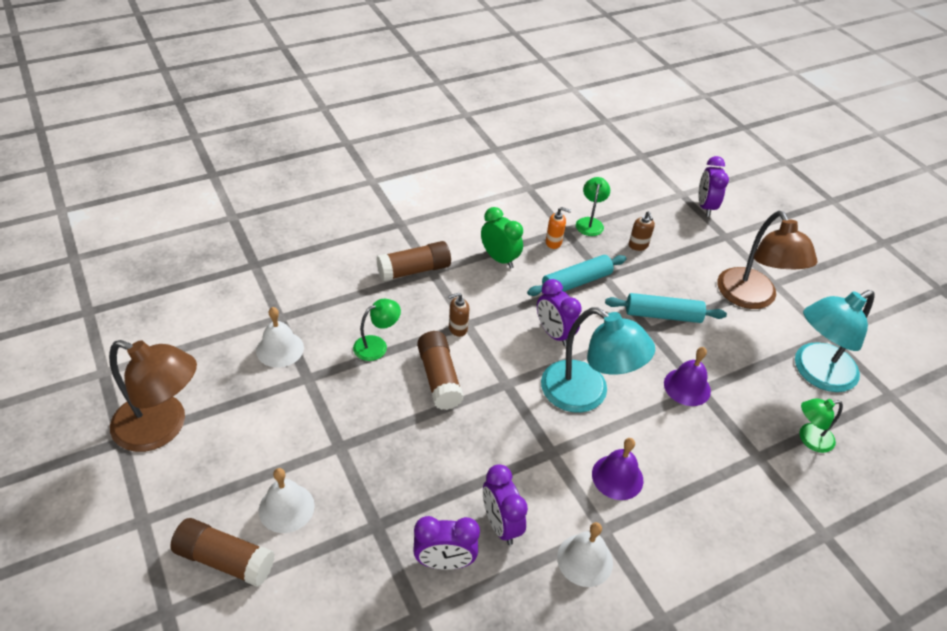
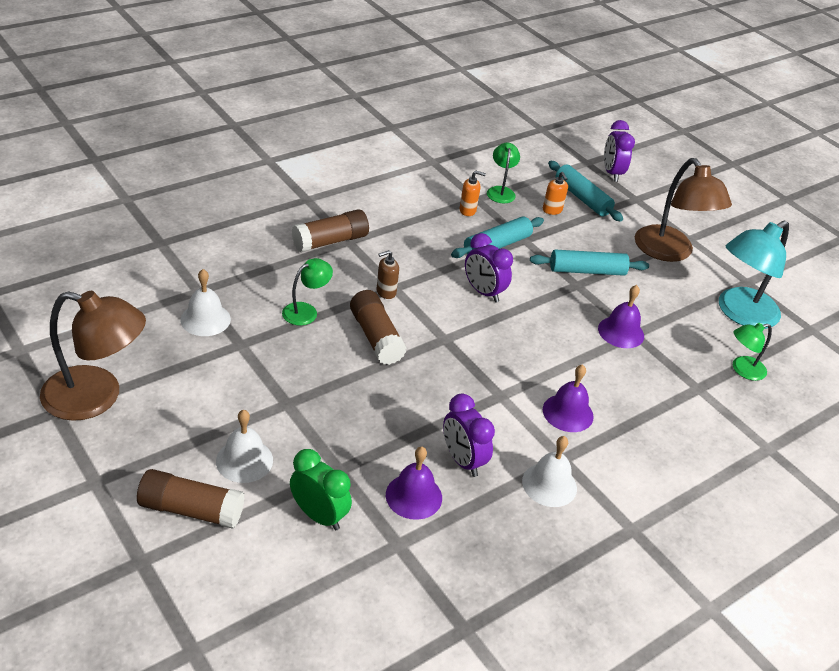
camera: 10 degrees left, 5 degrees down
purple clock [413,516,480,570] -> purple bell [386,447,442,520]
green clock [481,207,523,269] -> green clock moved to [290,449,352,530]
turquoise lamp [541,307,655,413] -> none
brown soap dispenser [629,211,655,251] -> orange soap dispenser [543,172,568,215]
none -> turquoise rolling pin [548,161,623,222]

